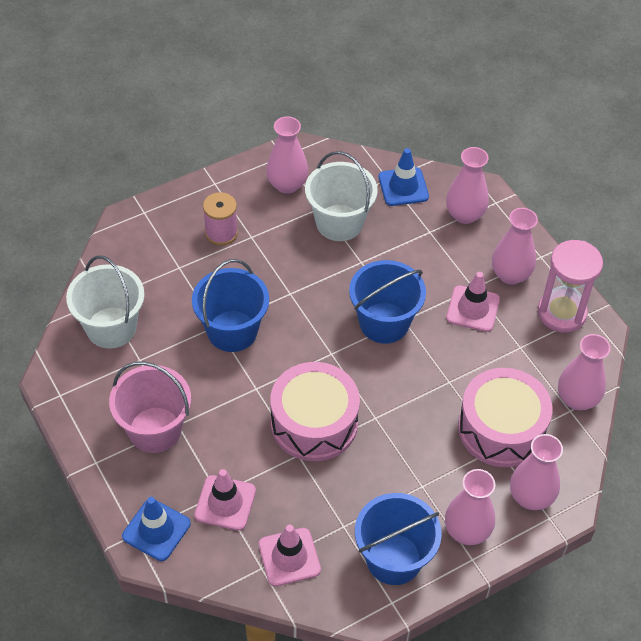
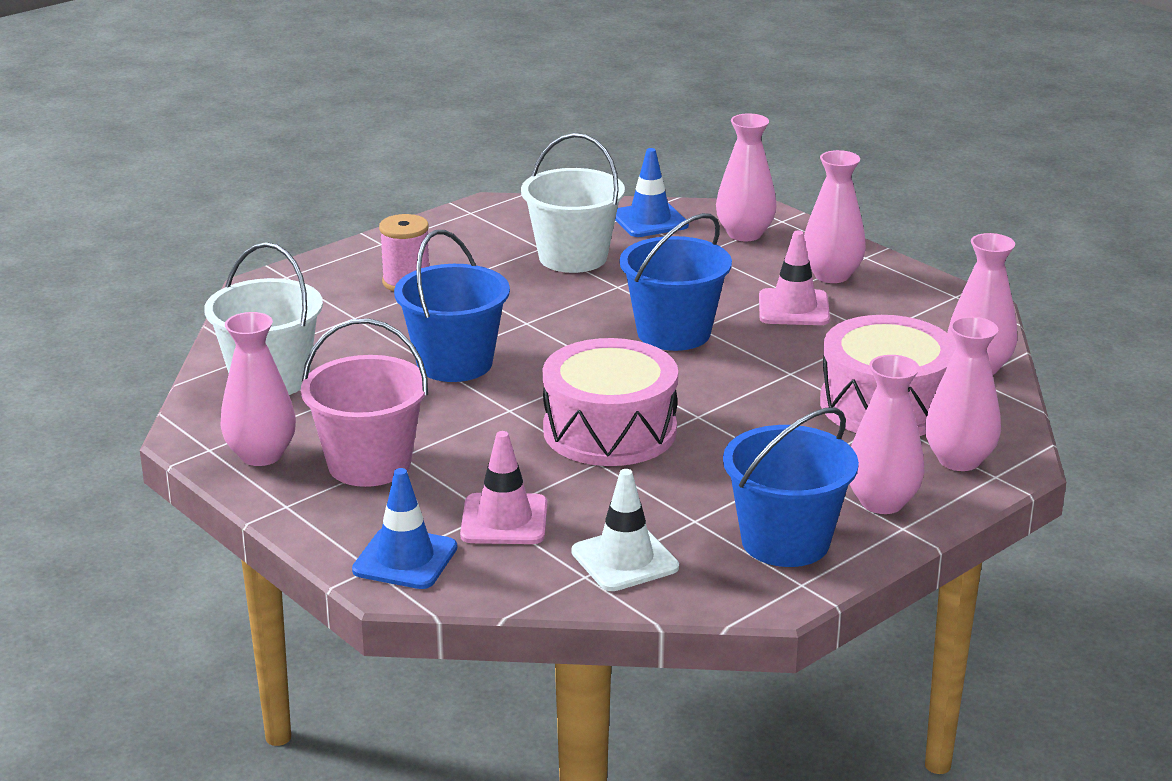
camera: 10 degrees left, 25 degrees down
pink traffic cone [259,525,321,586] -> white traffic cone [572,469,679,591]
pink vase [266,116,308,194] -> pink vase moved to [221,312,296,466]
pink hourglass [538,240,603,333] -> none

